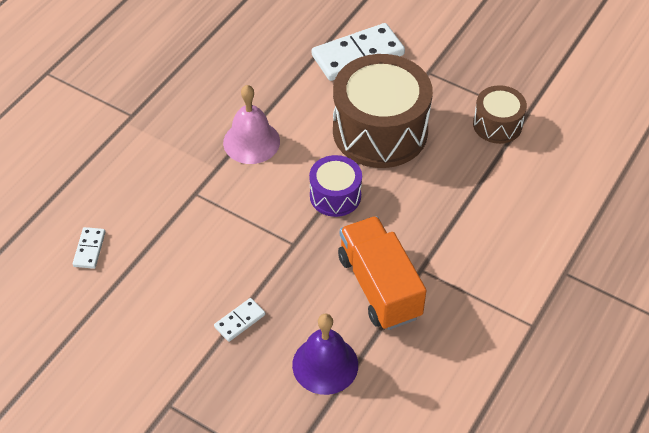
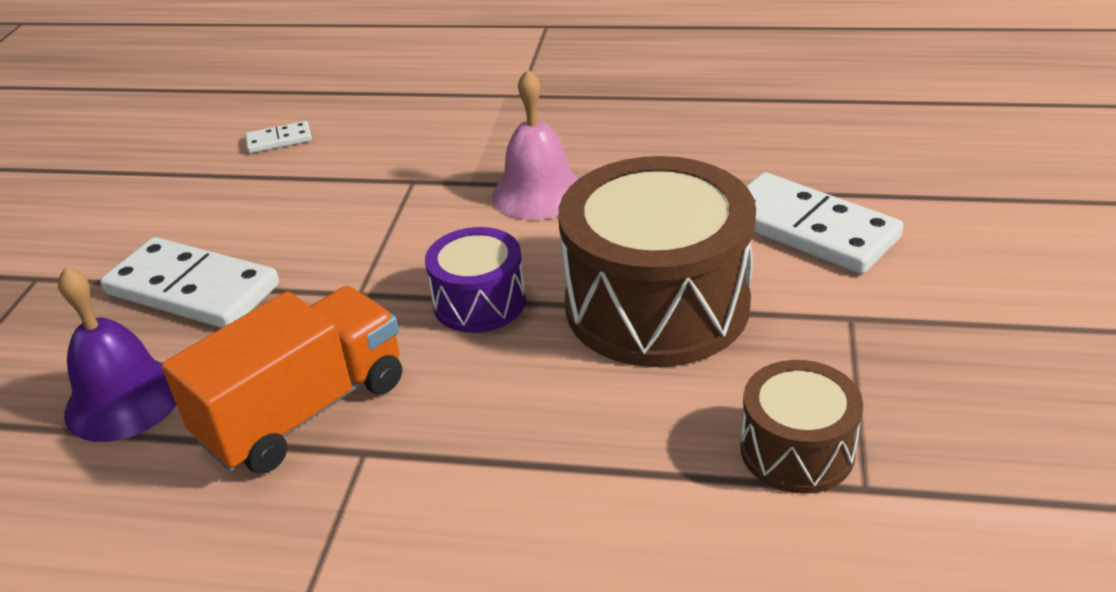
camera: 70 degrees right, 15 degrees down
white domino [214,298,265,342] -> white domino [100,237,279,328], size x2.13

